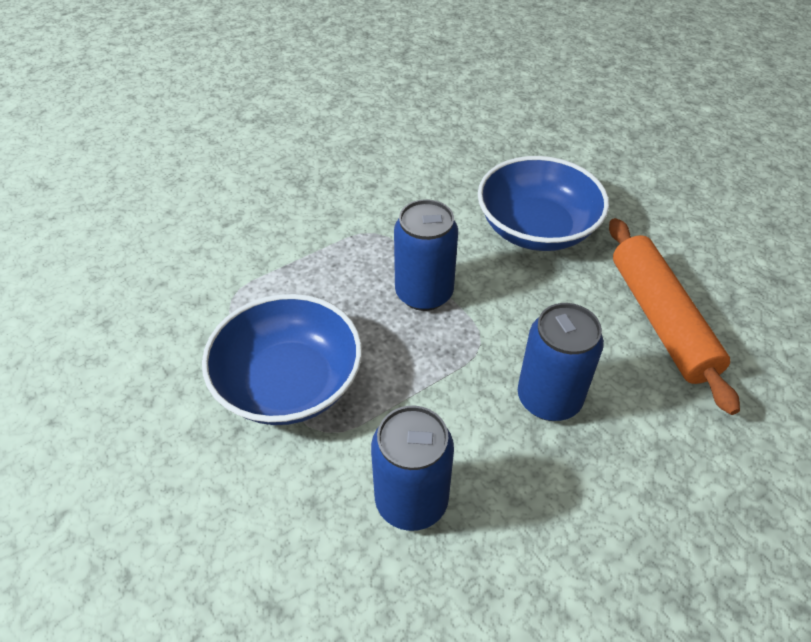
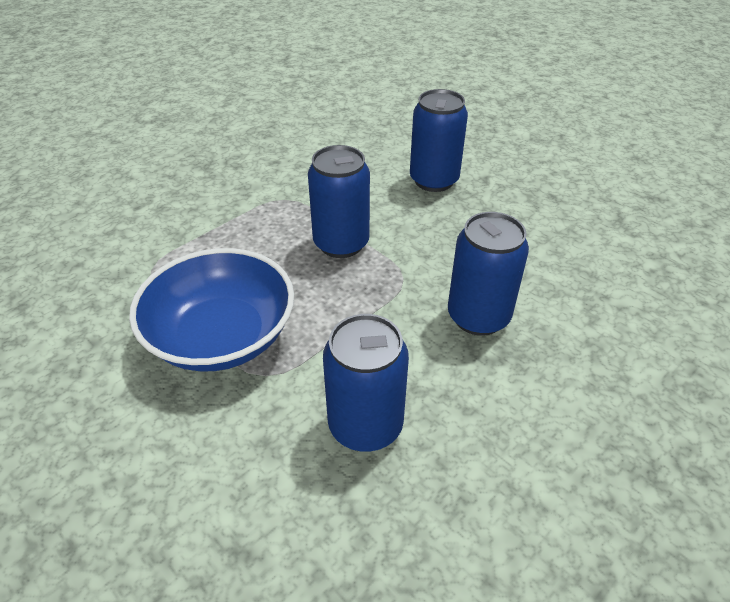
camera: 10 degrees left, 5 degrees down
blue bowl [478,156,609,251] -> blue can [410,89,468,192]
orange rolling pin [609,218,740,415] -> none

